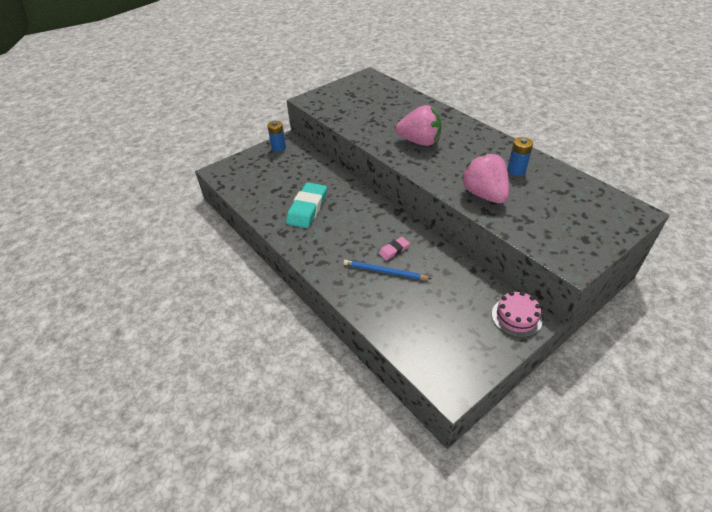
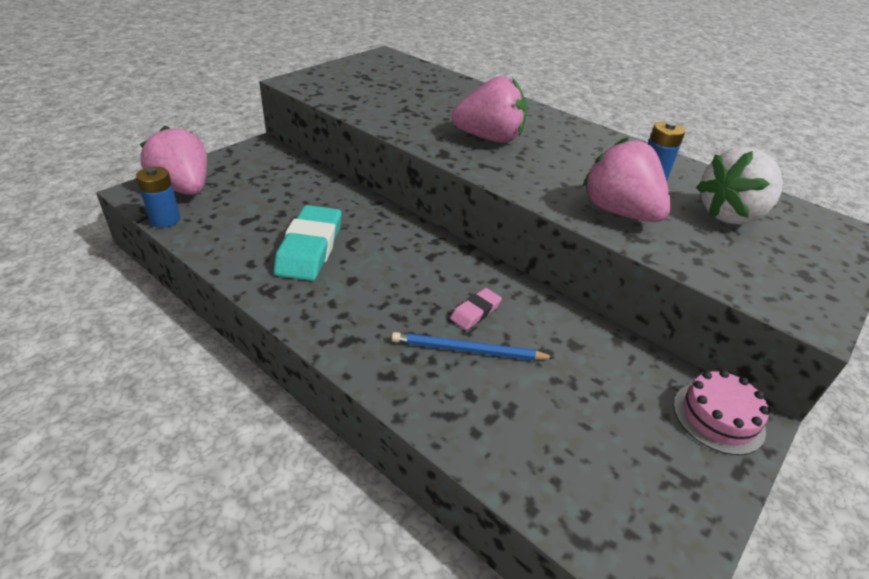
camera: 15 degrees left, 5 degrees down
blue battery [267,121,286,152] -> blue battery moved to [136,166,180,228]
none -> pink strawberry [140,126,207,195]
none -> white strawberry [696,147,783,224]

